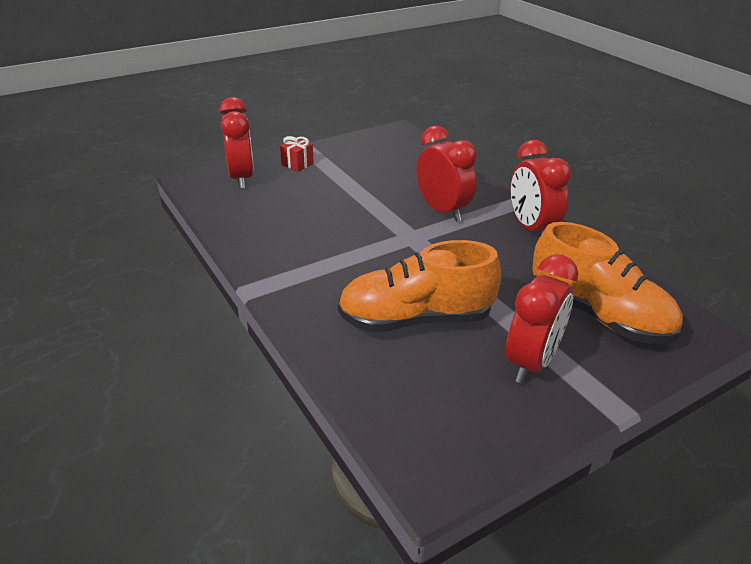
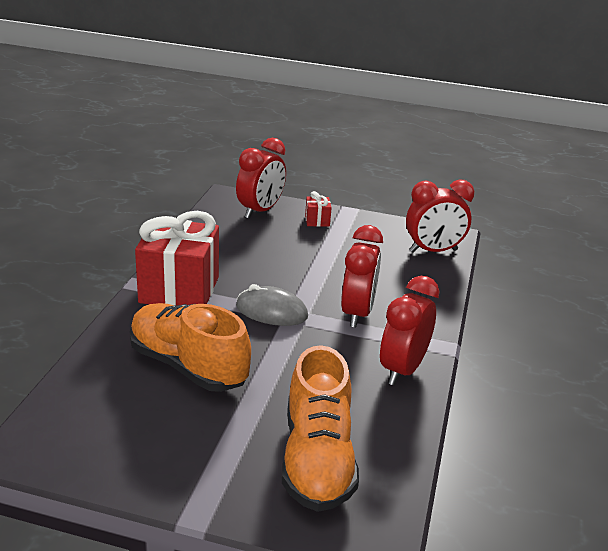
camera: 45 degrees right, 5 degrees down
red clock [506,254,579,384] -> red clock moved to [406,179,474,253]
none -> red gift [135,211,219,306]
none -> grey mouse [236,284,308,326]

